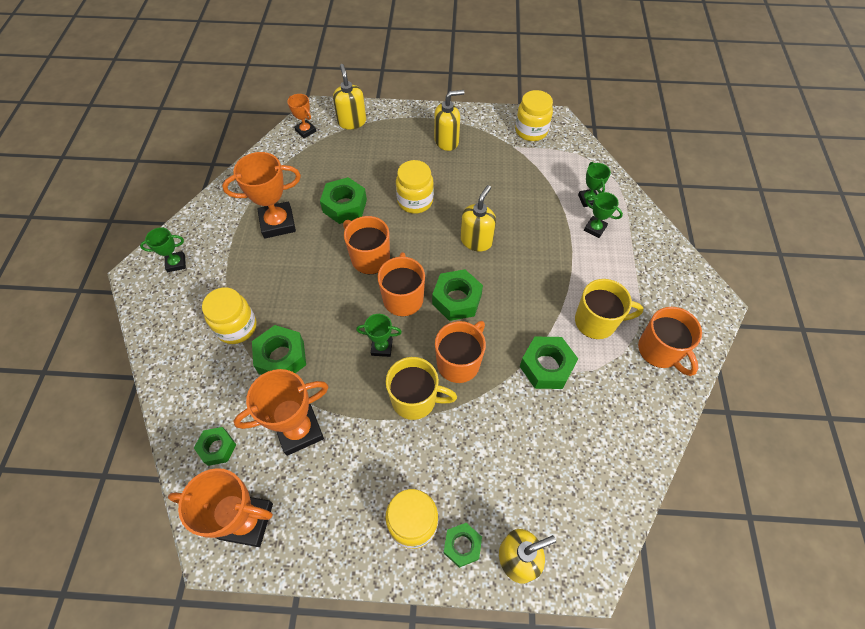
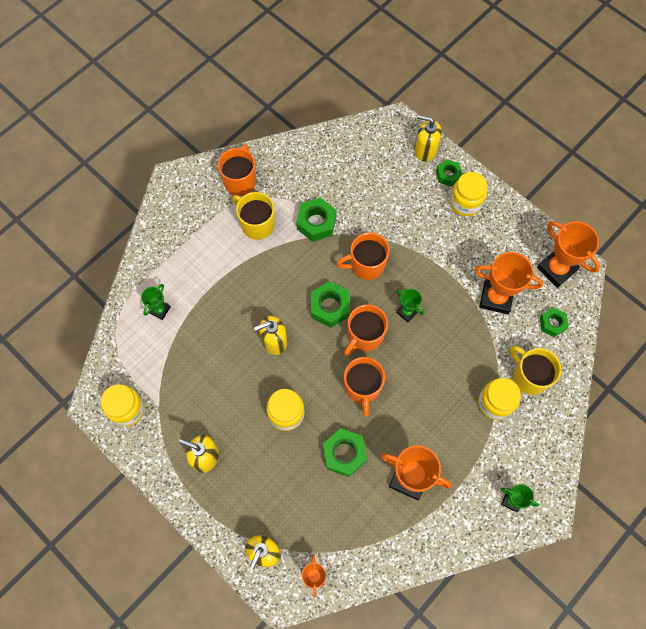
camera: 140 degrees left, 10 degrees up
green nut [252,325,306,375] -> none
yellow mug [386,357,457,420] -> yellow mug moved to [510,346,561,395]
green trophy [584,192,623,238] -> none

